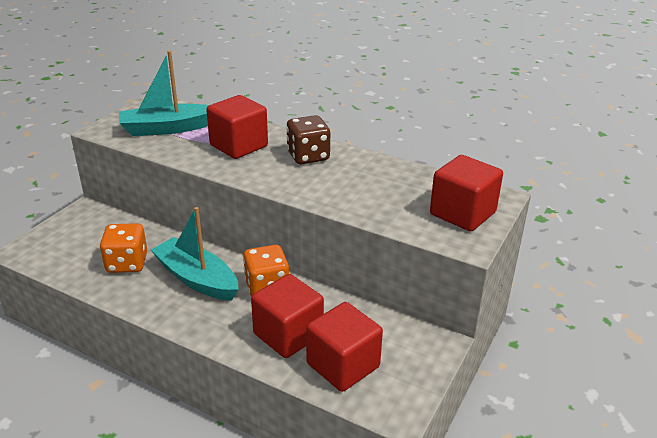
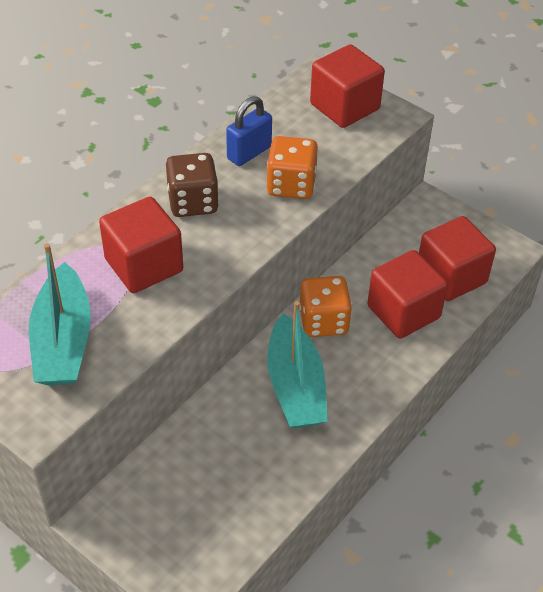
camera: 80 degrees left, 15 degrees up
orange dice [100,223,147,273] -> orange dice moved to [267,136,318,199]
turquoise boat [151,207,239,301] -> turquoise boat turned 60 degrees counterclockwise [267,301,328,428]
none -> blue padlock [226,96,272,166]

